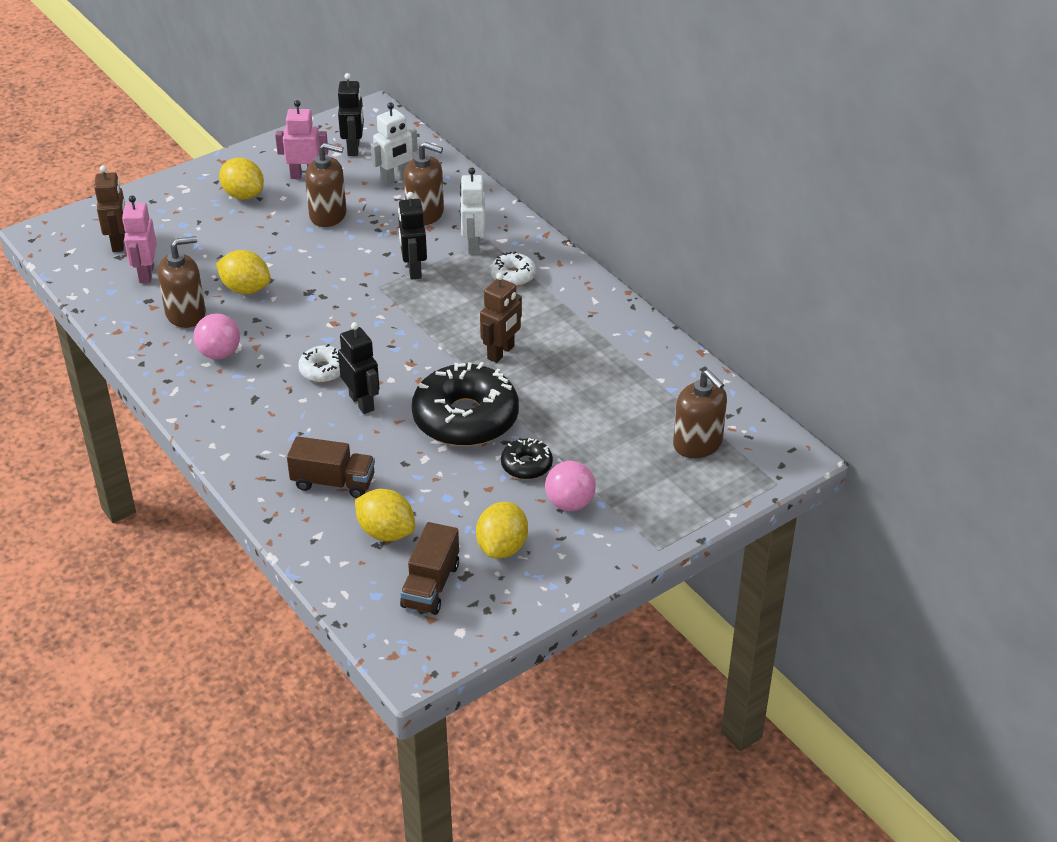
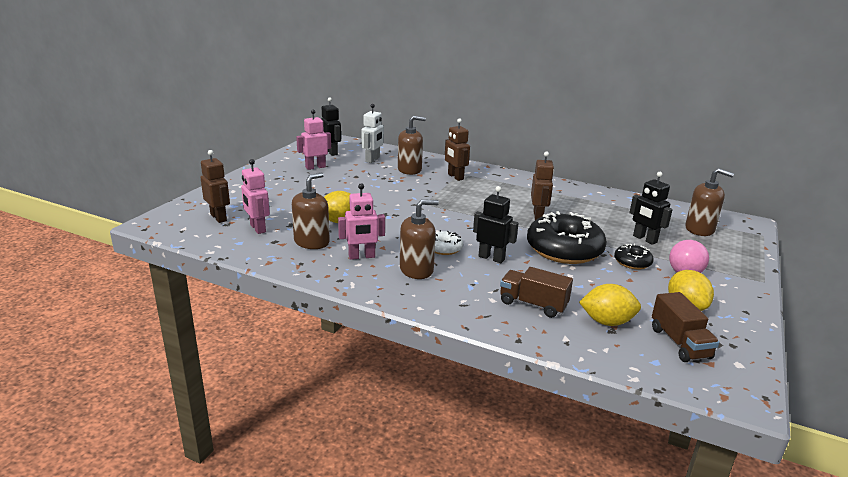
camera: 30 degrees left, 15 degrees down
pink ball [194,314,240,359] -> pink robot [338,183,385,260]
yellow lemon [219,158,264,200] -> none
brown truck [287,436,375,498] -> brown truck turned 135 degrees counterclockwise [500,267,573,318]
brown soap dispenser [305,143,347,227] -> brown soap dispenser moved to [400,199,439,279]
black robot [398,192,427,280] -> black robot moved to [629,172,673,245]
white robot [460,168,485,254] -> brown robot [445,118,470,181]
white donut [491,252,536,286] -> none

